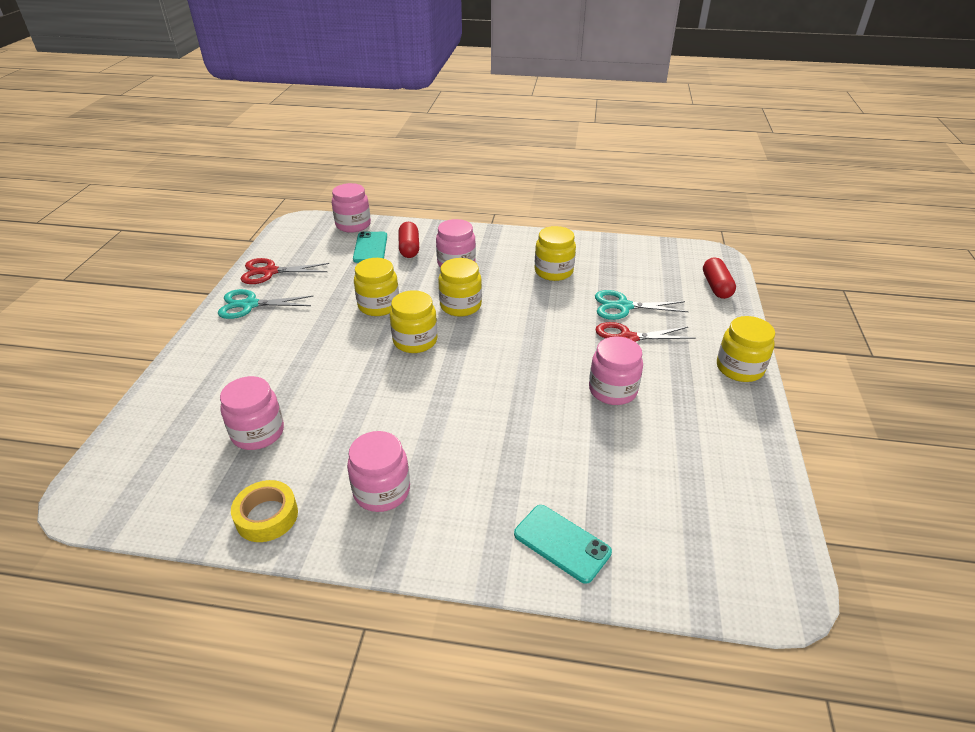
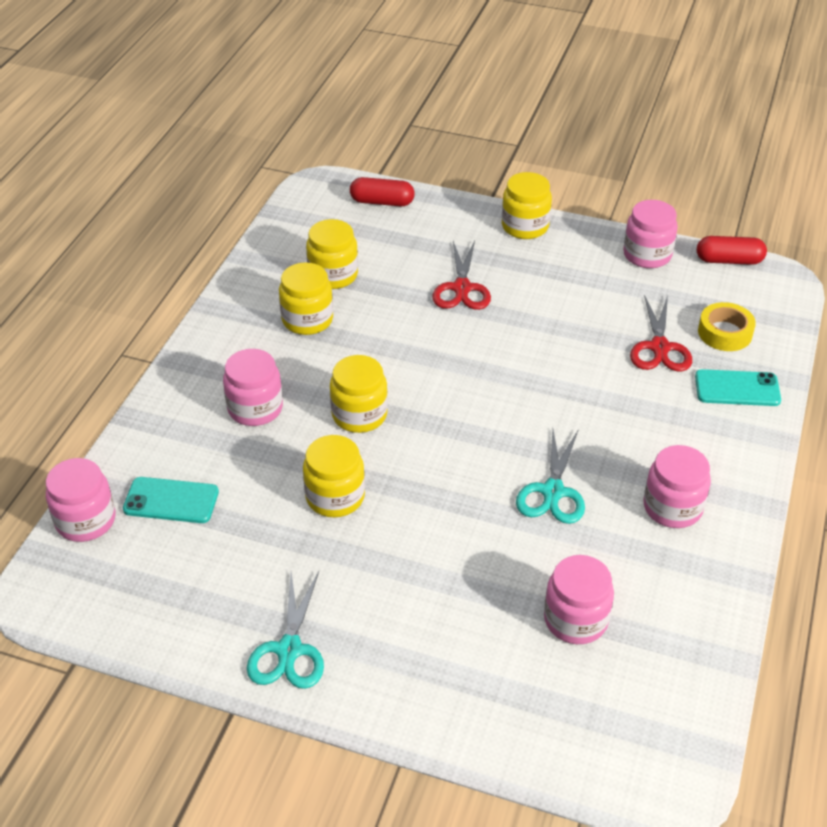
camera: 80 degrees left, 5 degrees up
yellow tape [231,480,298,542] -> yellow tape moved to [698,302,756,351]
red scissors [241,258,329,284] -> red scissors moved to [630,295,692,372]
yellow jar [390,290,437,353] -> yellow jar moved to [306,219,358,289]
red capsule [399,222,419,258] -> red capsule moved to [697,236,767,265]
turquoise phone [514,505,612,584] -> turquoise phone turned 45 degrees clockwise [695,369,781,406]
pink jar [589,336,643,405] -> pink jar moved to [623,200,678,268]
turquoise scissors [595,290,689,320] -> turquoise scissors moved to [516,430,585,524]

